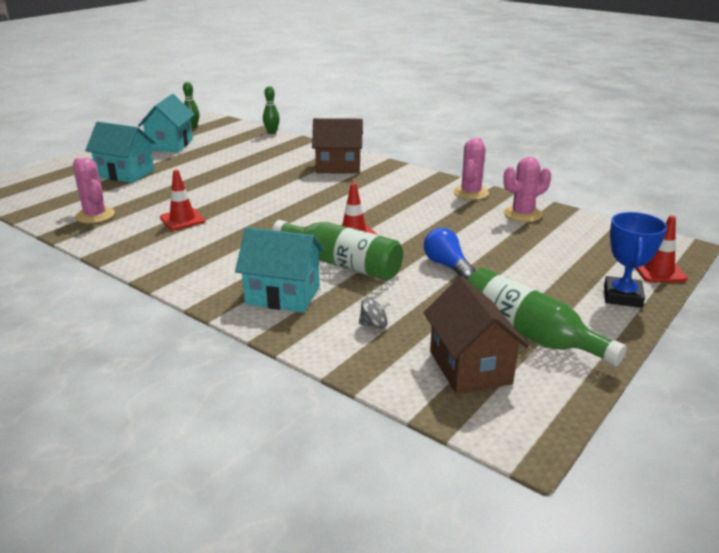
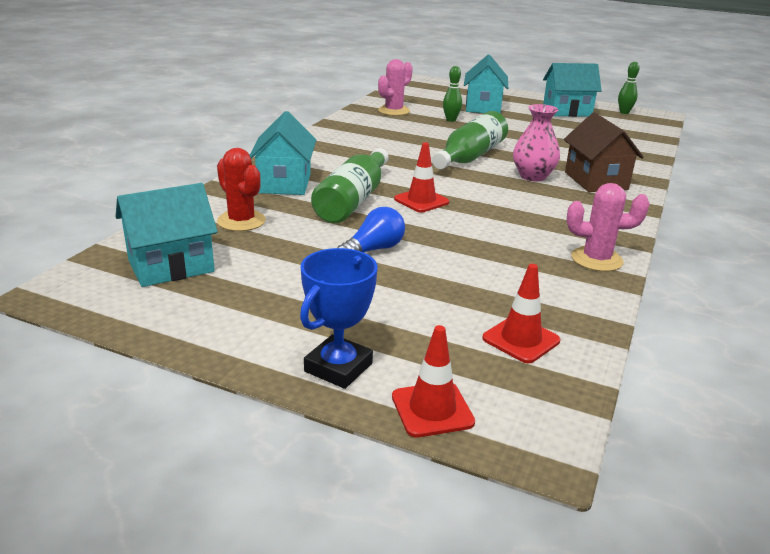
camera: 75 degrees right, 0 degrees up
red traffic cone [160,170,205,230] -> red traffic cone moved to [482,264,560,363]
green bowling pin [263,86,280,134] -> green bowling pin moved to [443,66,462,122]
grey spinning top [359,297,391,329] -> red cactus [217,148,266,231]
brown house [423,276,529,394] -> turquoise house [115,183,218,287]
green bottle [467,268,627,366] -> green bottle moved to [432,111,508,169]
pink cactus [503,157,551,222] -> none
blue trophy [604,212,667,308] -> blue trophy turned 60 degrees counterclockwise [300,248,377,389]
none -> pink vase [513,104,560,181]

